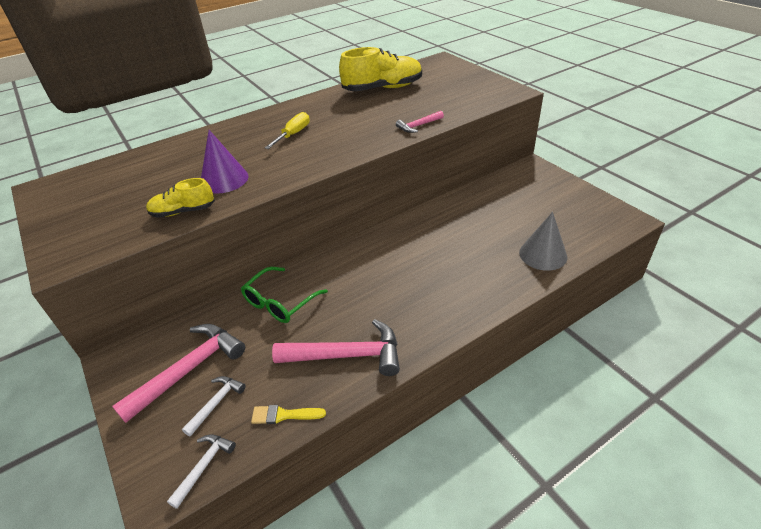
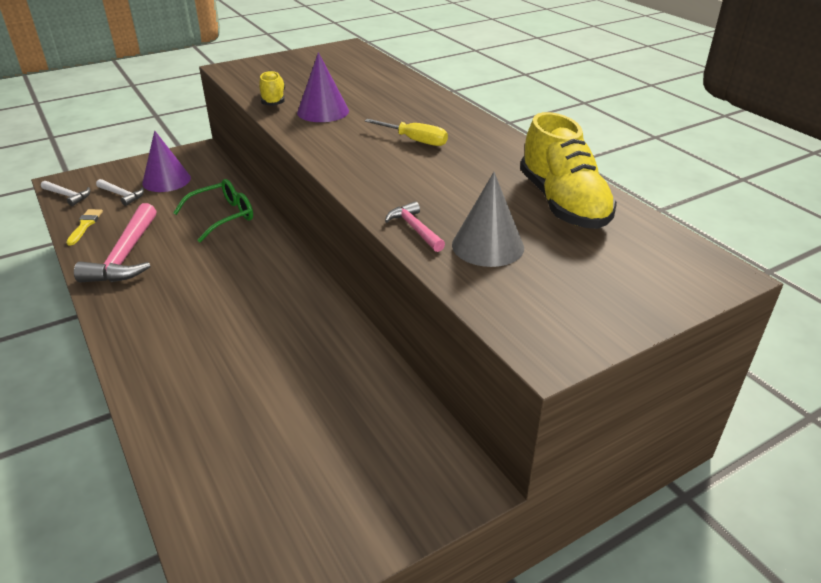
camera: 90 degrees right, 5 degrees down
pink hammer [112,324,245,423] -> purple cone [142,130,191,192]
green glasses [241,267,328,323] -> green glasses turned 105 degrees clockwise [173,179,253,242]
grey cone [519,212,567,271] -> grey cone moved to [452,172,524,267]

